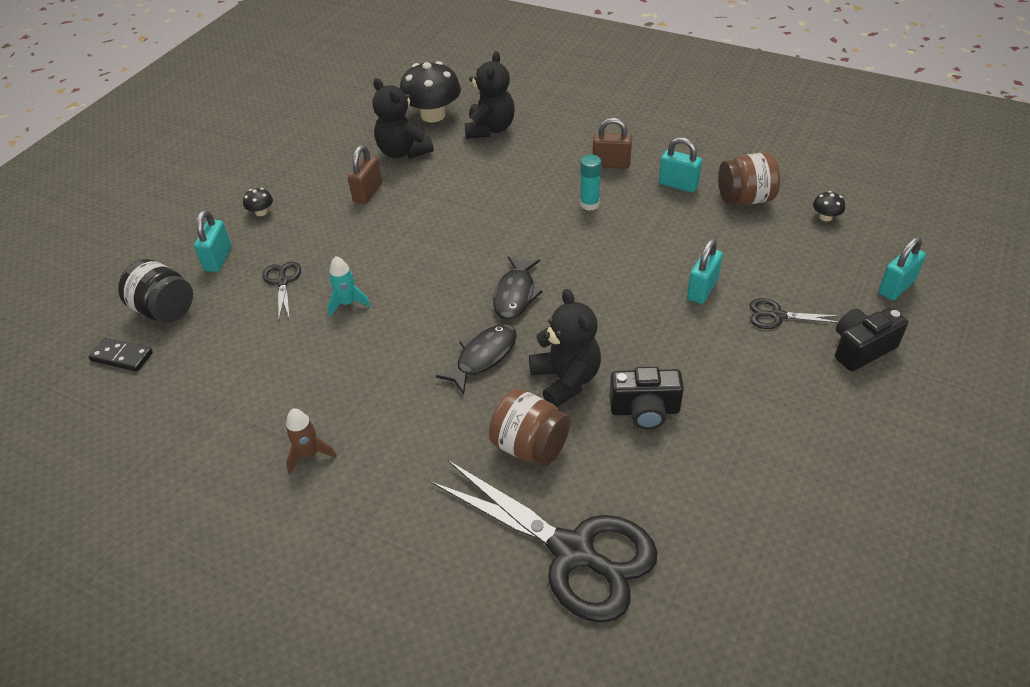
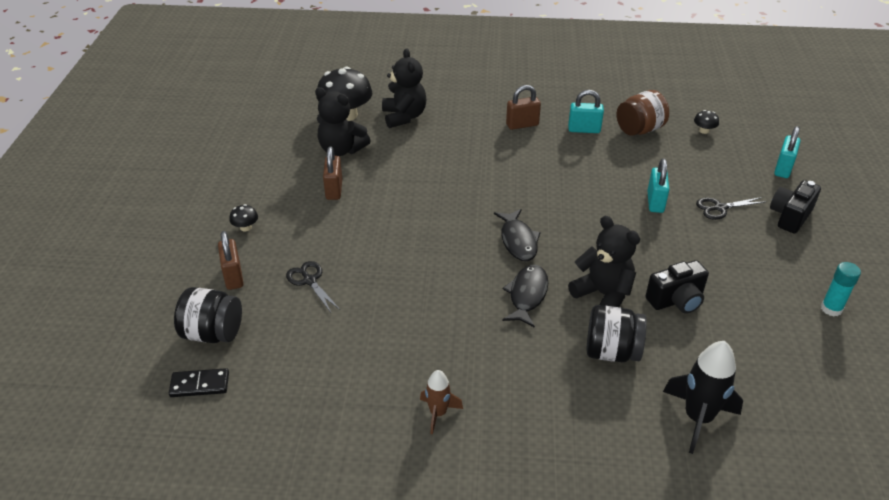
camera: 25 degrees left, 5 degrees down
turquoise padlock [194,210,232,272] -> brown padlock [218,231,244,290]
turquoise rocket [328,256,371,317] -> none
black scissors [431,460,658,623] -> black rocket [663,341,743,454]
brown jar [489,389,570,466] -> black jar [587,305,647,362]
turquoise glue stick [580,155,602,211] -> turquoise glue stick moved to [821,262,861,316]

